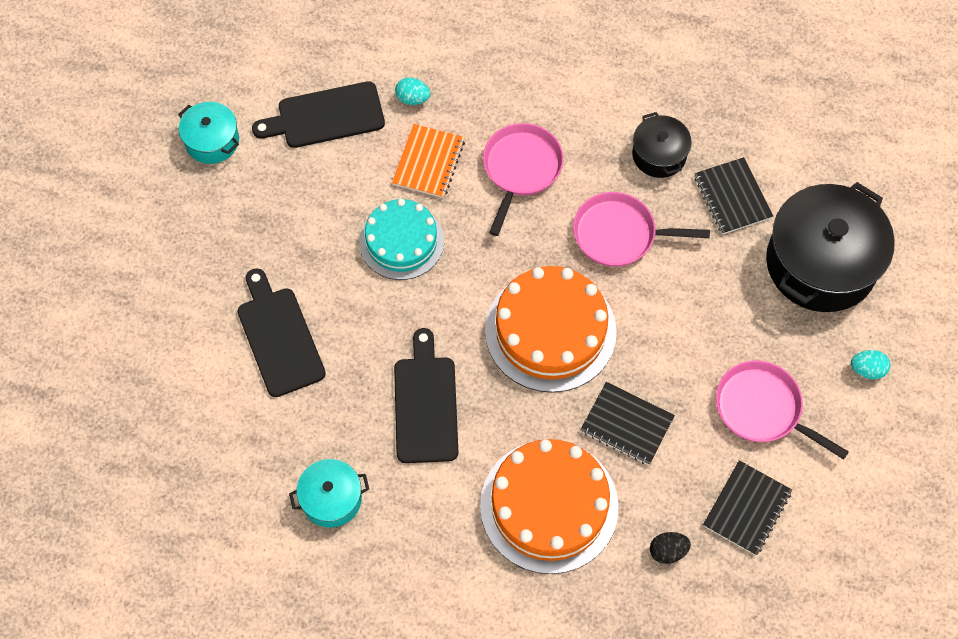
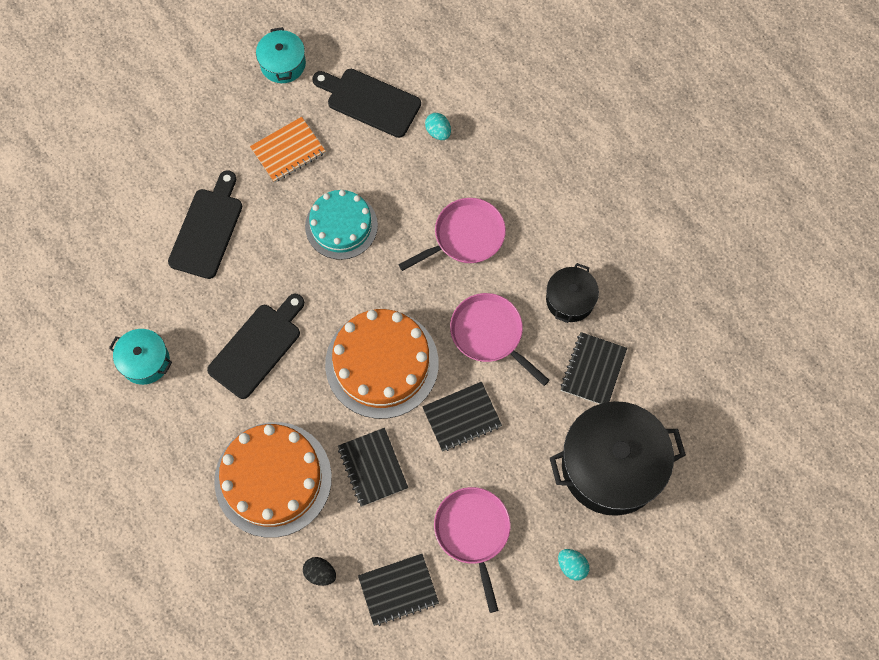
camera: 40 degrees right, 5 degrees up
orange notebook [392,124,465,198] -> orange notebook moved to [250,117,326,183]
none -> black notebook [422,382,502,451]

